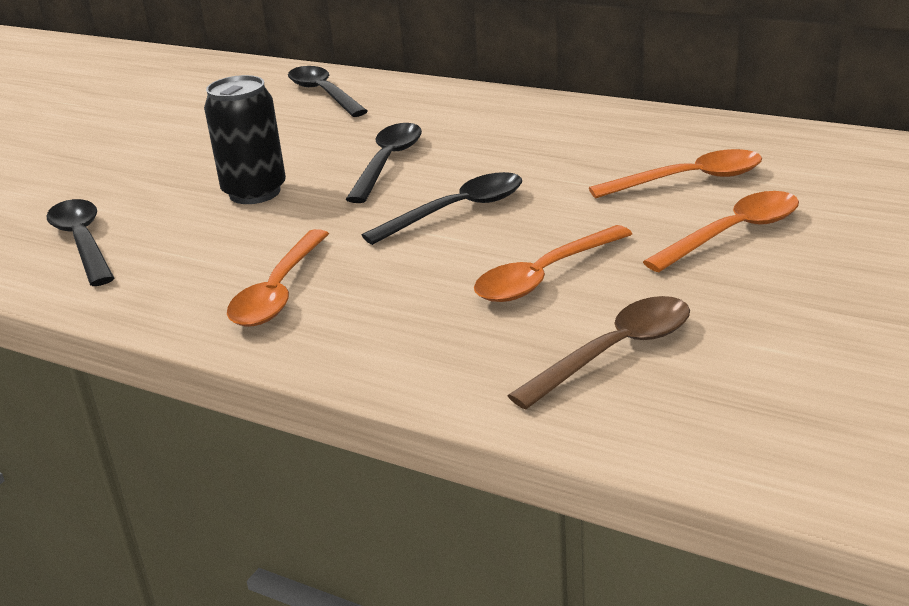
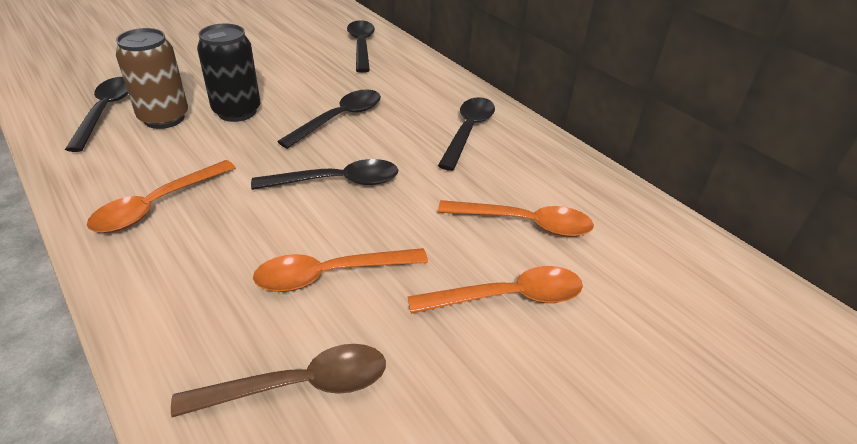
camera: 20 degrees right, 10 degrees up
none -> brown can [116,28,188,129]
none -> black spoon [438,97,495,171]

